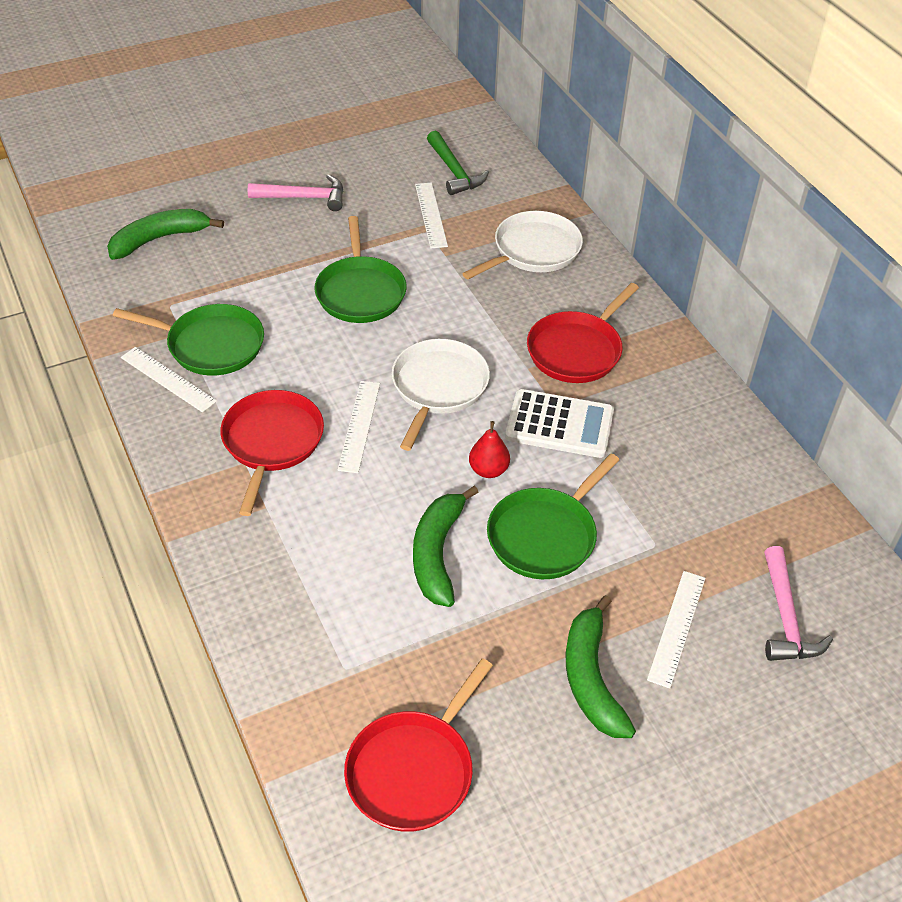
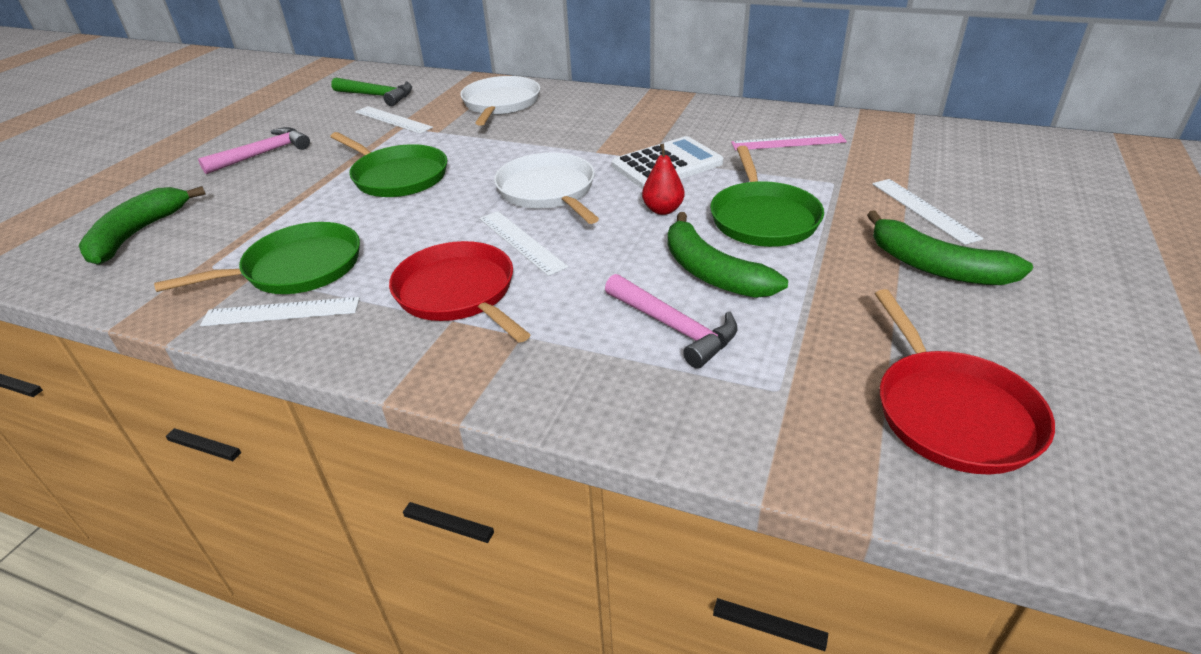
camera: 40 degrees left, 10 degrees down
red pan [527,283,639,383] -> none
pink hammer [764,546,833,661] -> pink hammer moved to [605,274,738,369]
none -> pink ruler [731,134,847,151]

